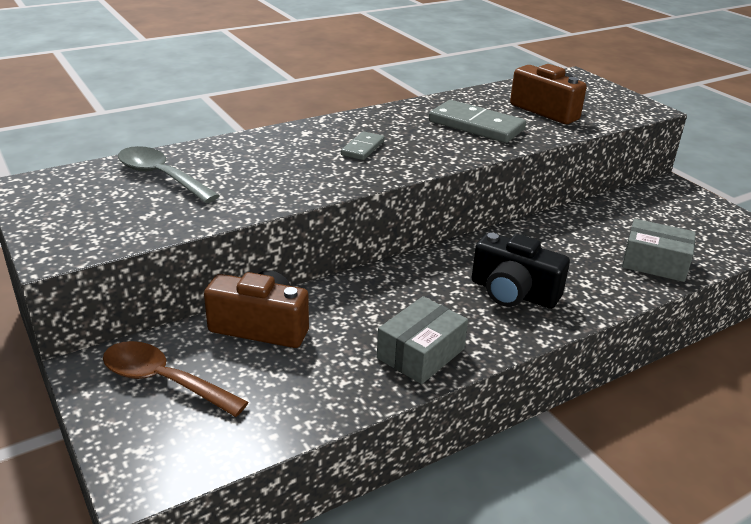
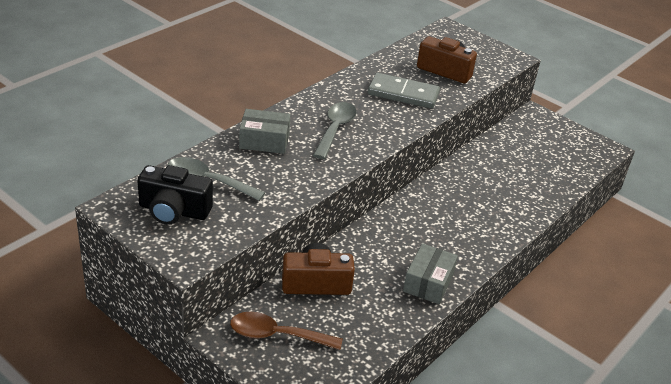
camera: 20 degrees left, 5 degrees up
grey domino [341,131,385,160] -> grey spoon [313,102,357,159]
black camera [472,232,570,309] -> black camera moved to [137,165,213,225]
grey box [622,219,696,282] -> grey box moved to [239,109,291,154]

